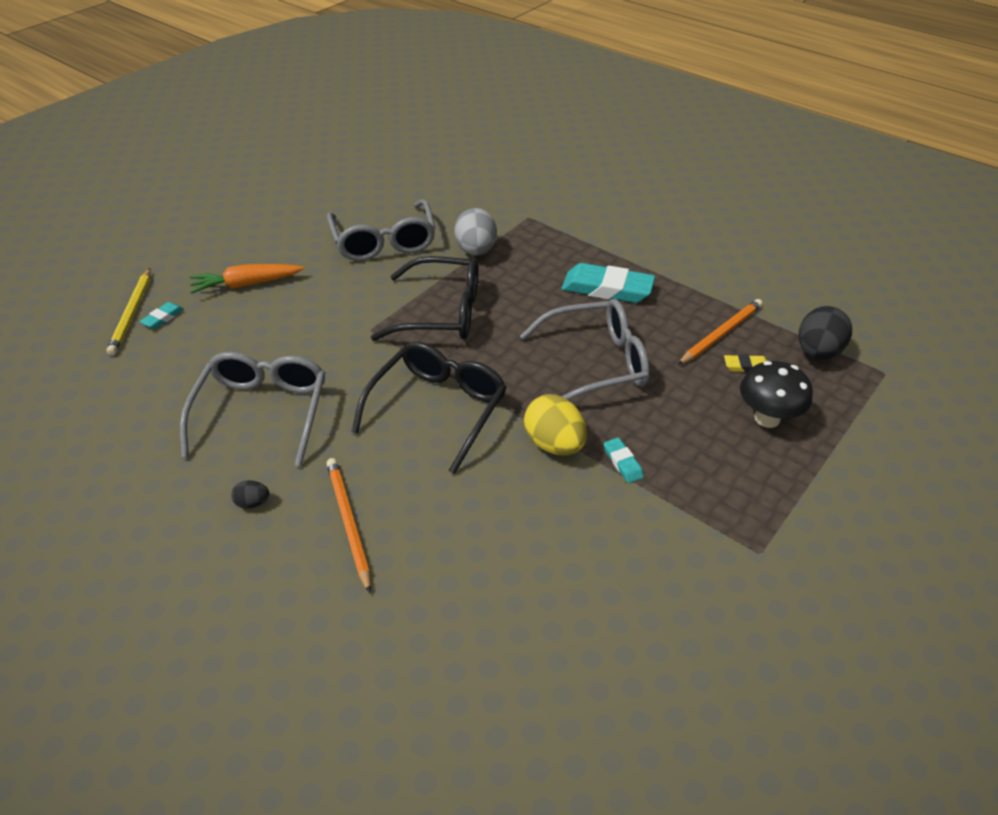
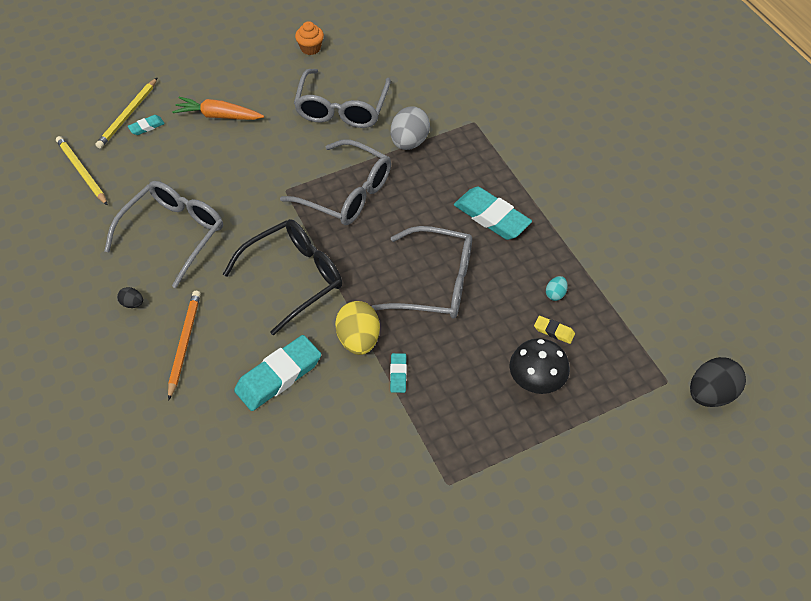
camera: 25 degrees right, 10 degrees up
black glasses [371,256,479,341] -> grey glasses [280,139,391,225]
orange pencil [678,299,763,365] -> turquoise egg [546,276,568,301]
black egg [799,306,852,360] -> black egg moved to [690,357,746,407]
none -> yellow pencil [56,136,108,205]
none -> turquoise eraser [234,335,321,411]
none -> orange cupcake [295,21,324,55]

